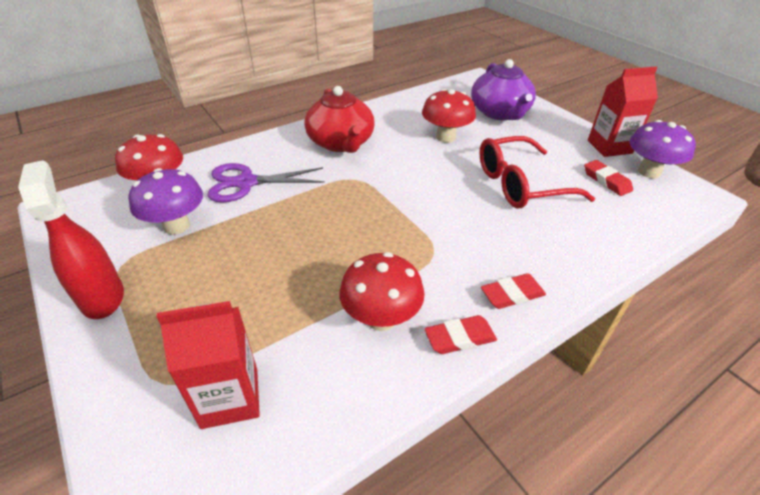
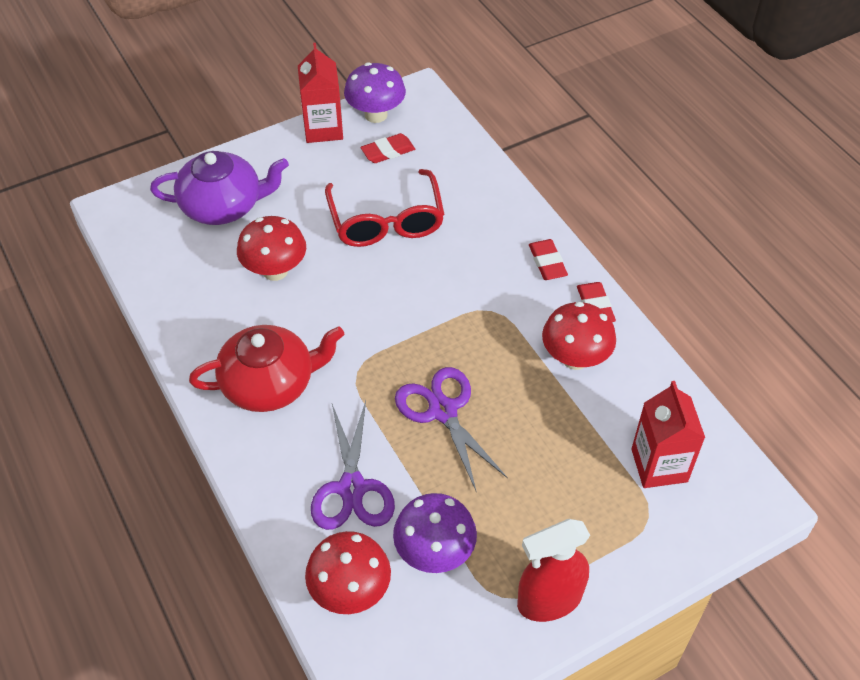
camera: 85 degrees left, 10 degrees up
none -> purple scissors [395,367,508,491]

